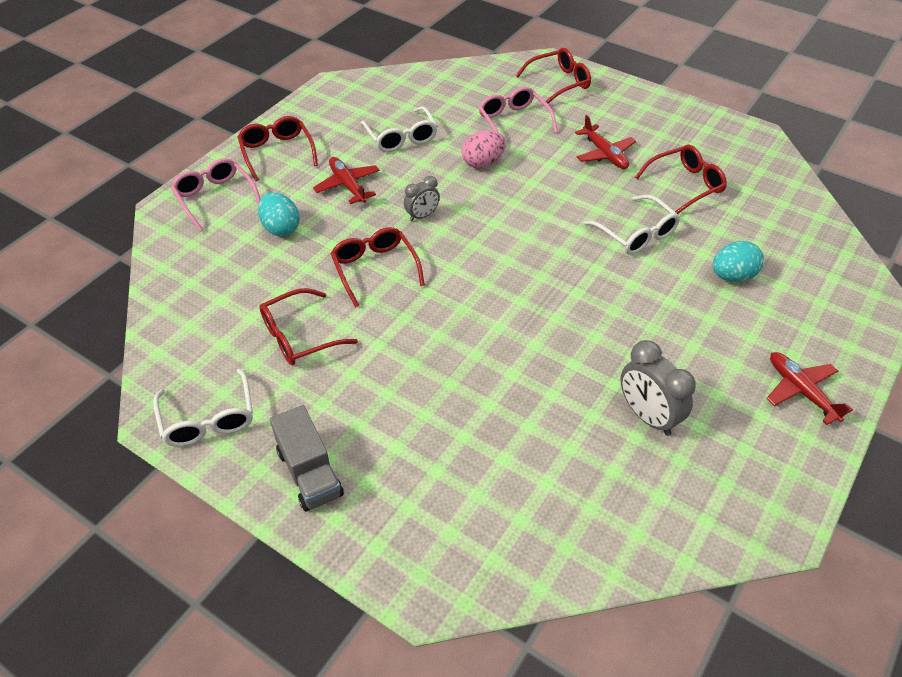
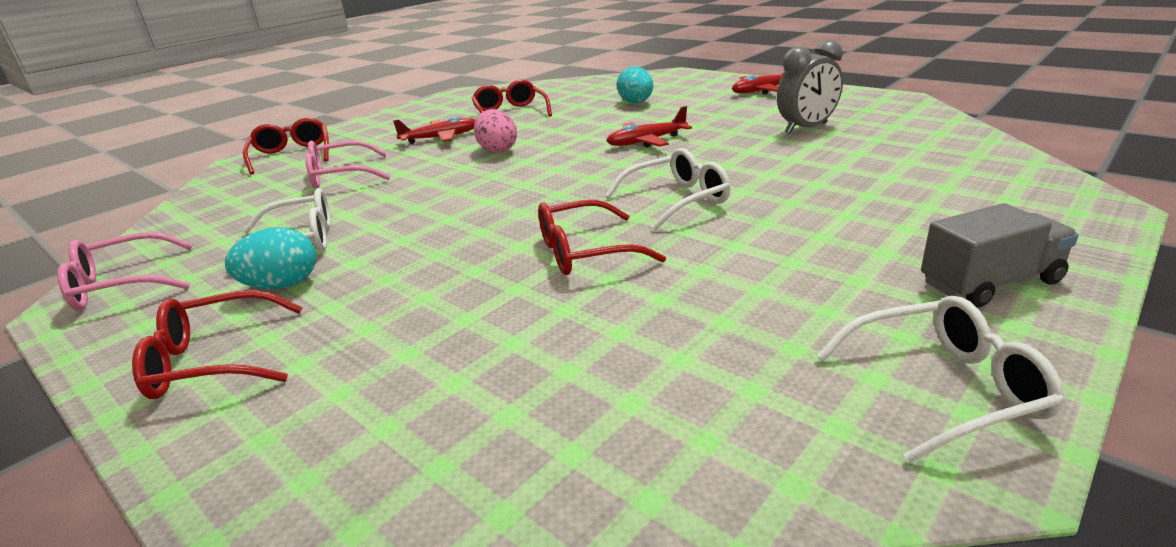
camera: 80 degrees left, 20 degrees down
pink glasses [171,158,260,232] -> pink glasses moved to [57,232,193,311]
turquoise egg [258,192,300,236] -> turquoise egg moved to [225,227,316,289]
red glasses [259,288,358,365] -> none
red plane [313,157,380,204] -> red plane moved to [606,106,692,148]
grey clock [404,176,440,221] -> none
pink egg [461,130,506,168] -> pink egg moved to [474,109,517,153]
white glasses [584,195,680,255] -> white glasses moved to [605,148,730,230]

